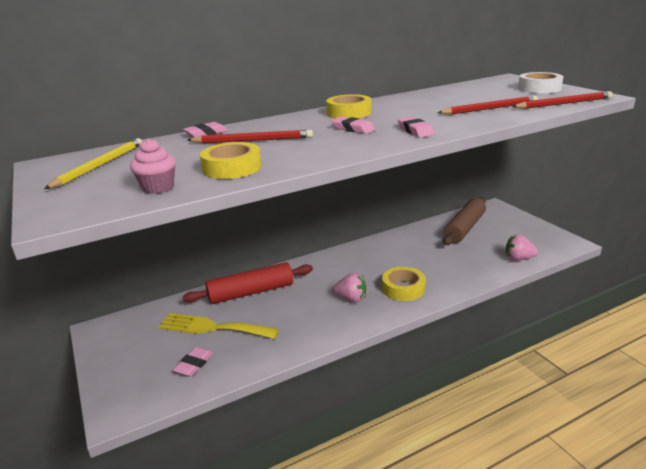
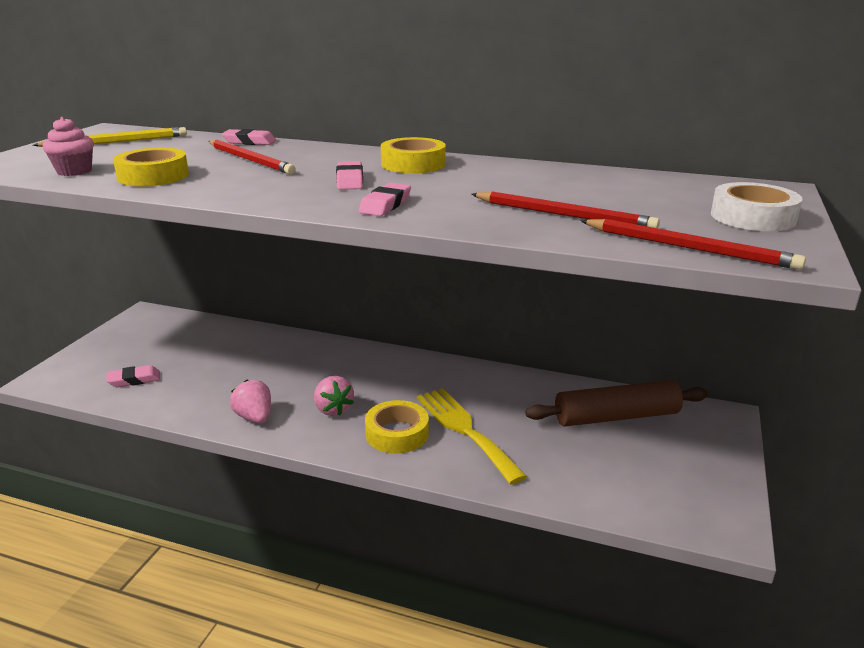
camera: 45 degrees right, 0 degrees up
yellow fork [158,313,279,339] -> yellow fork moved to [417,388,527,484]
red rolling pin [183,262,313,304] -> none
pink strawberry [506,234,538,261] -> pink strawberry moved to [230,379,271,423]

